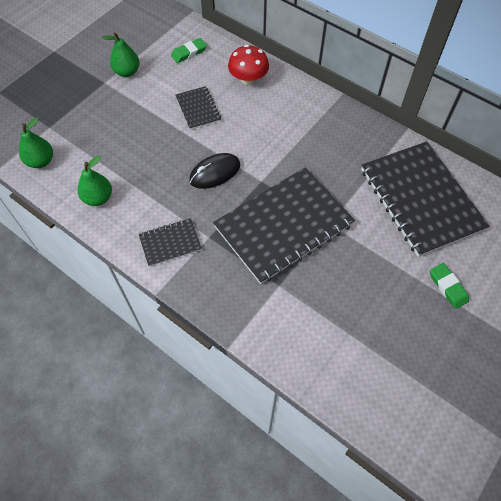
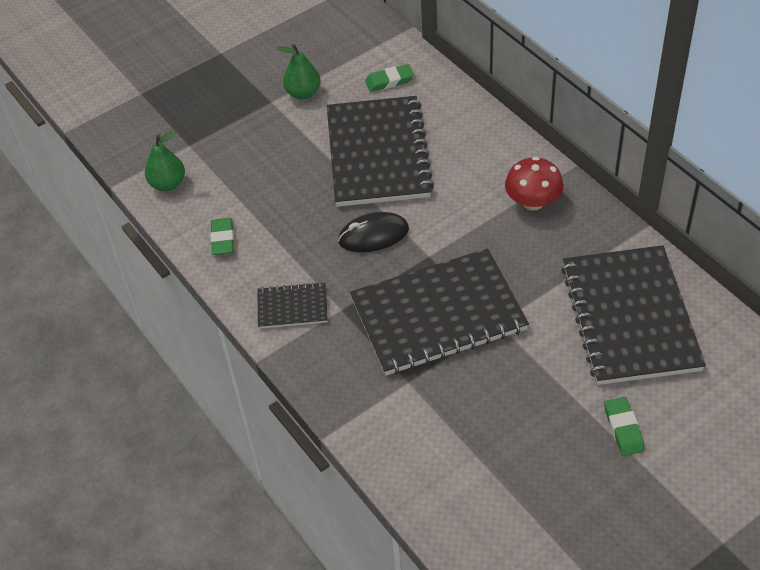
camera: 20 degrees right, 10 degrees down
green pear [78,155,112,206] -> green eraser [210,218,234,255]
black notebook [176,86,221,130] -> black notebook [327,96,434,207], size x2.16
red mushroom [228,45,269,85] -> red mushroom moved to [505,157,564,210]

